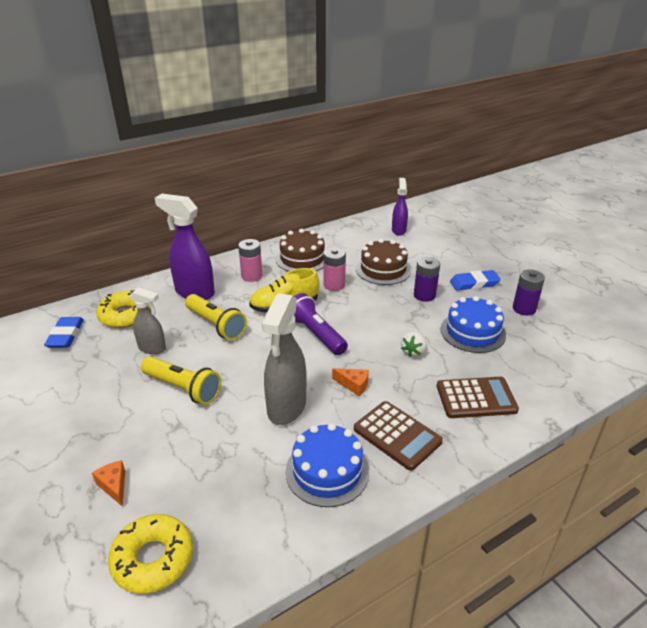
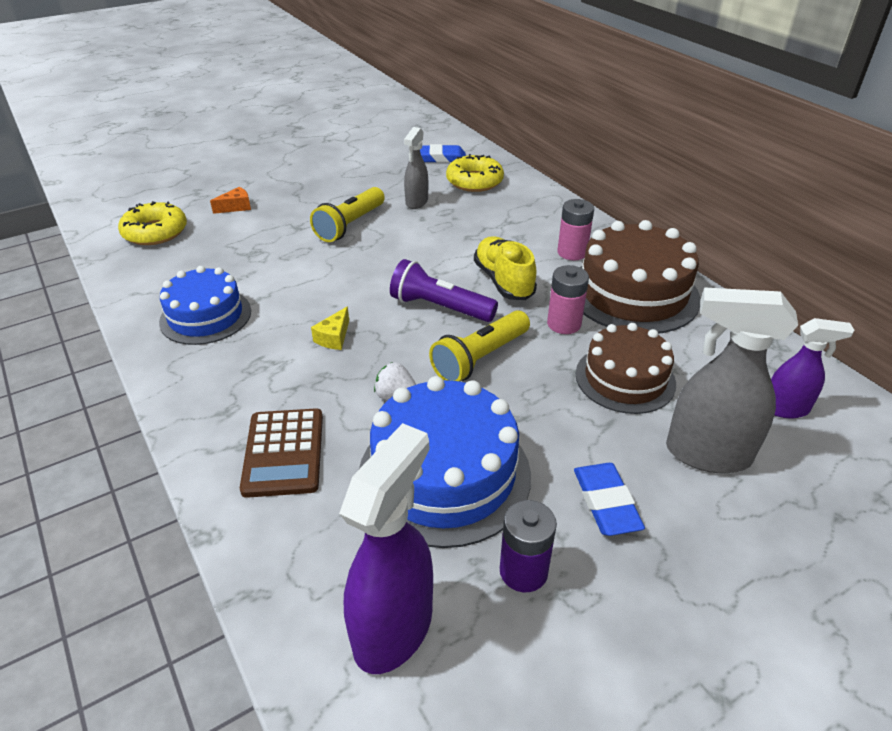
camera: 90 degrees right, 5 degrees up
purple spray bottle [155,194,215,300] -> purple spray bottle moved to [339,423,433,674]
yellow flashlight [185,294,247,340] -> yellow flashlight moved to [429,310,530,381]
grey spray bottle [262,293,306,425] -> grey spray bottle moved to [666,287,798,474]
brown cake [276,229,325,272] -> brown cake [580,220,701,334], size x1.52
purple flashlight [294,293,348,355] -> purple flashlight turned 120 degrees counterclockwise [390,259,498,322]
orange cheese [332,368,369,396] -> yellow cheese [311,306,349,350]
brown calculator [354,401,443,471] -> none
purple battery [414,257,440,302] -> none
blue cake [441,296,506,353] -> blue cake [359,376,531,548], size x1.52

